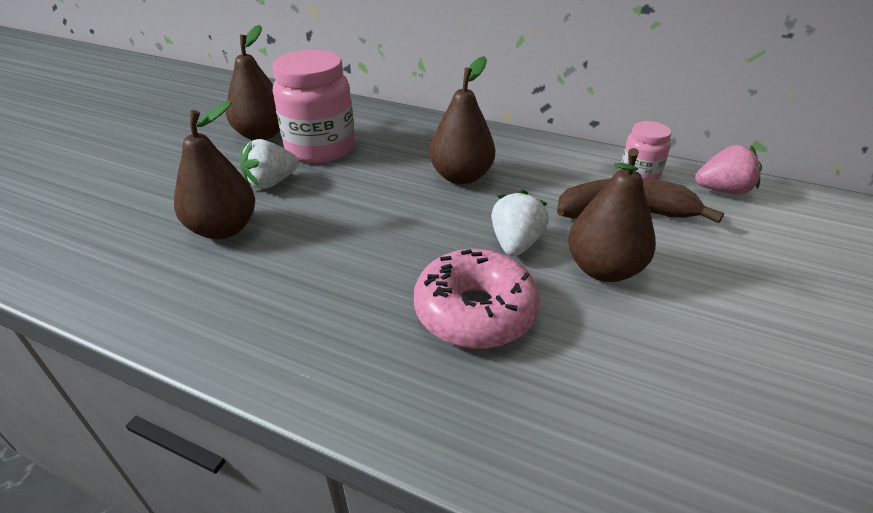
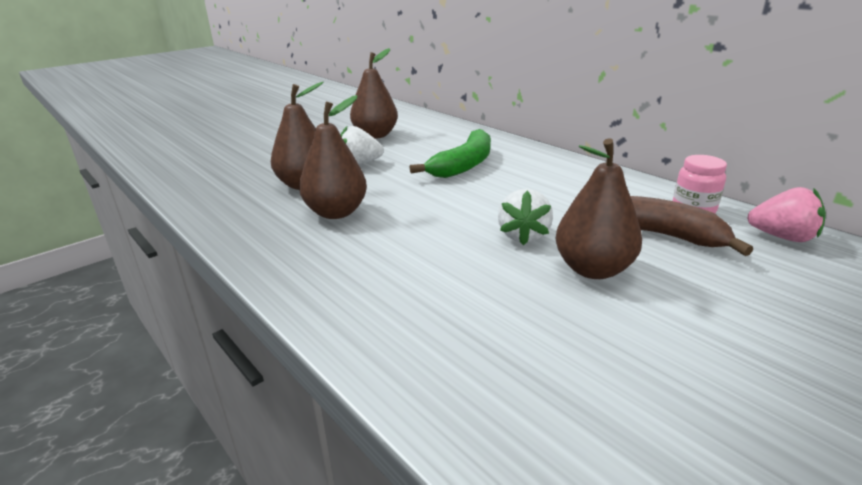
camera: 25 degrees right, 10 degrees down
pink jar [273,50,355,163] -> none
pink donut [414,249,540,349] -> none
brown pear [429,56,495,185] -> brown pear moved to [299,95,367,219]
white strawberry [491,190,549,256] -> white strawberry turned 150 degrees clockwise [498,189,553,245]
none -> green banana [410,129,491,178]

